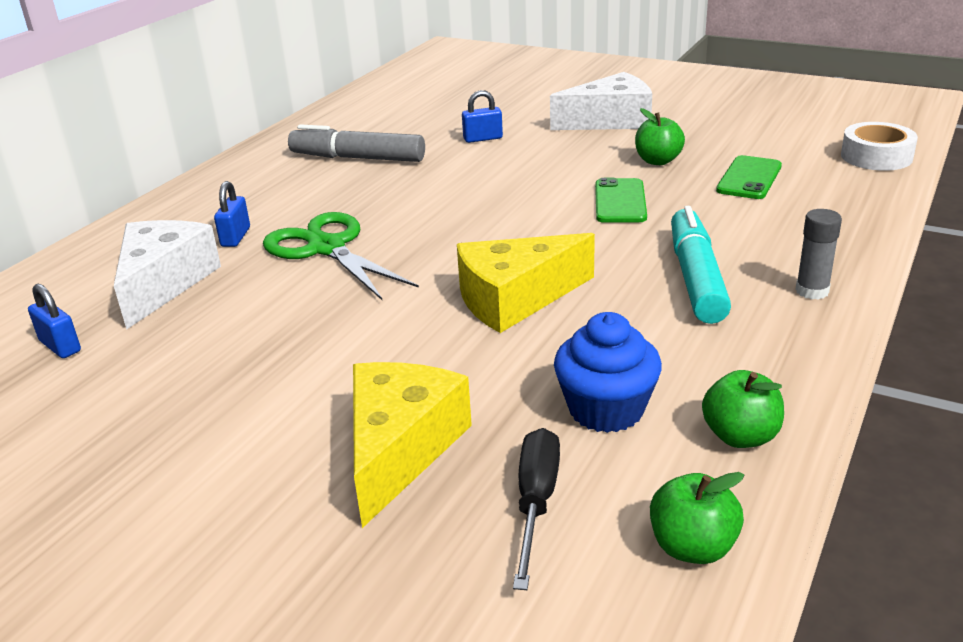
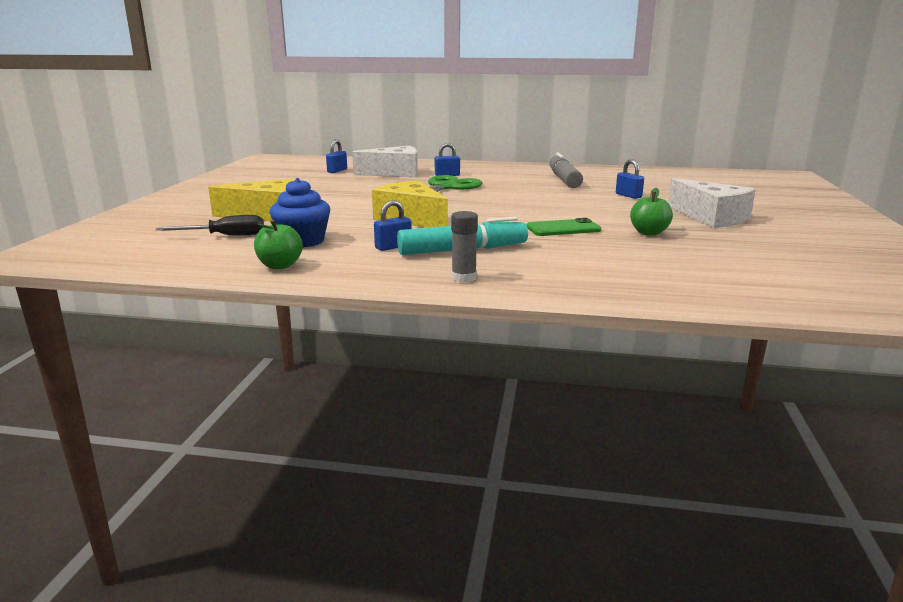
camera: 70 degrees right, 10 degrees down
green apple [650,472,744,564] -> none
green phone [716,155,782,199] -> none
white tape [841,122,918,171] -> none
none -> blue padlock [374,200,412,251]

